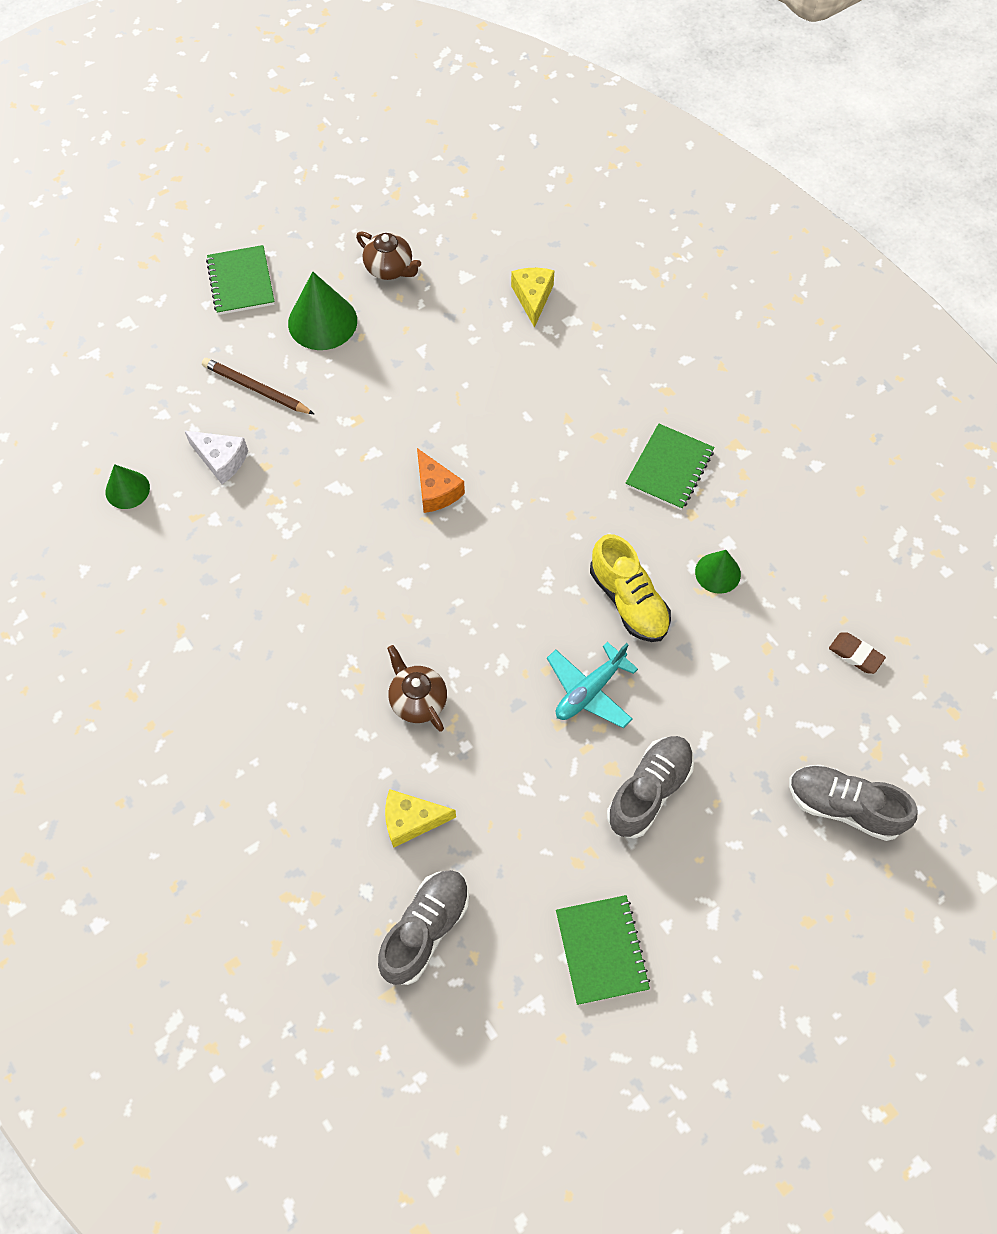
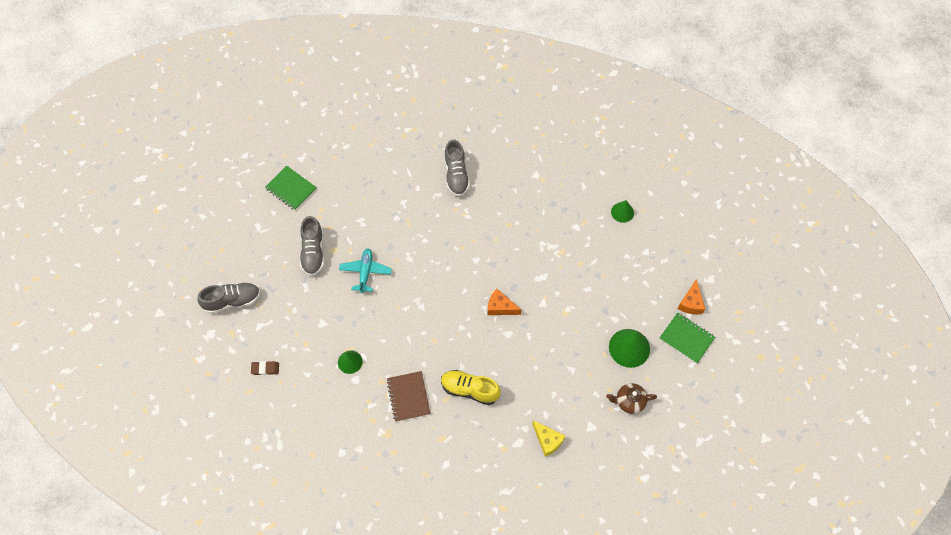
camera: 140 degrees right, 0 degrees up
white cheese [185,431,248,484] -> none
brown pencil [202,358,315,415] -> none
grey shoe [378,870,469,985] -> grey shoe moved to [444,140,470,196]
yellow cheese [385,789,456,848] -> none
brown teapot [387,645,447,732] -> none
yellow shoe [590,534,671,642] -> yellow shoe moved to [441,370,501,405]
green notebook [625,423,715,510] -> brown notebook [386,371,430,422]
none -> orange cheese [677,279,705,314]

